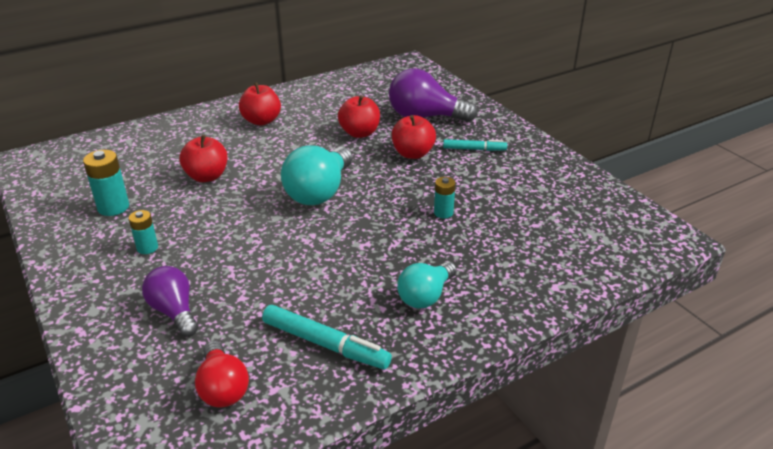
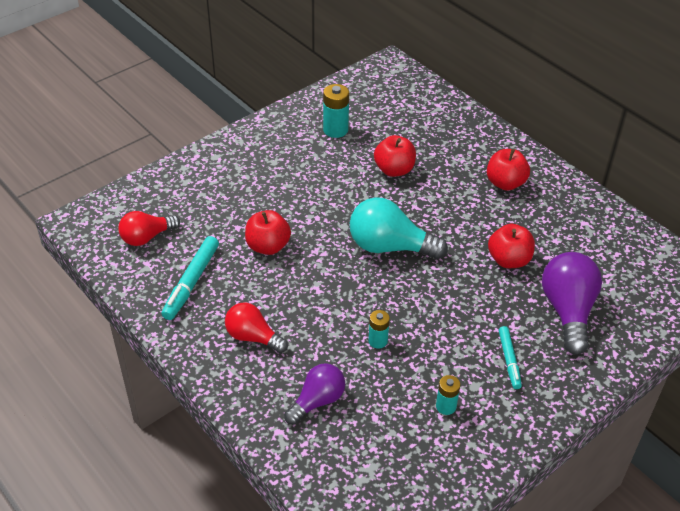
camera: 80 degrees right, 10 degrees up
turquoise battery [128,210,158,254] -> turquoise battery moved to [436,375,460,415]
purple light bulb [142,266,198,337] -> purple light bulb moved to [284,363,345,425]
red apple [392,115,436,159] -> red apple moved to [245,210,291,255]
turquoise light bulb [397,261,457,308] -> red light bulb [225,303,288,353]

